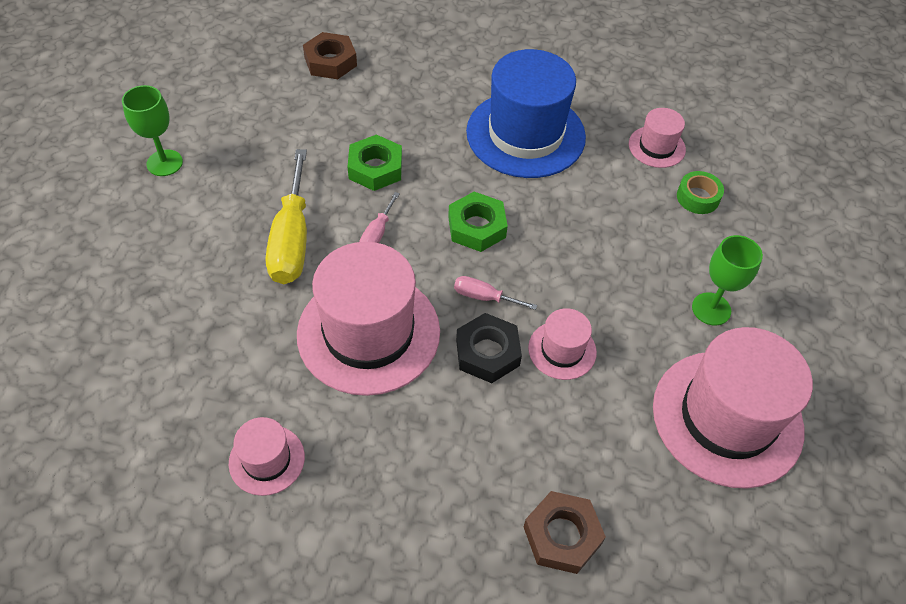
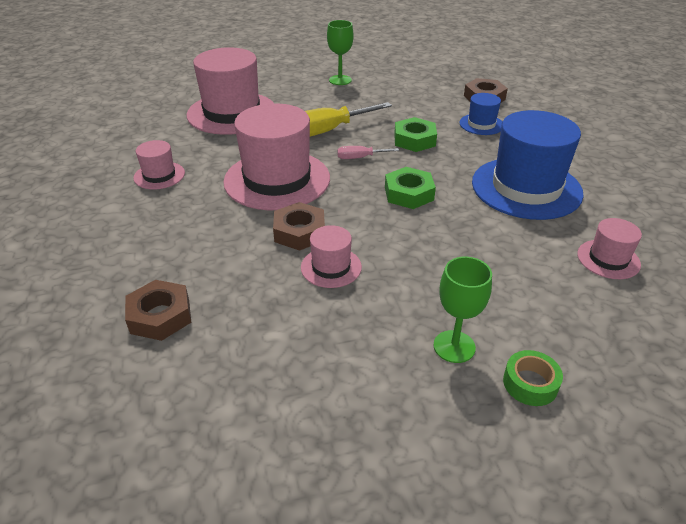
camera: 65 degrees right, 15 degrees down
pink screwdriver [454,276,537,310] -> none
black nut [456,313,522,383] -> brown nut [273,202,325,251]
pink hat [653,327,813,489] -> pink hat moved to [187,47,274,135]
green tape [677,171,724,214] -> green tape moved to [503,350,563,406]
none -> blue hat [459,93,502,135]

